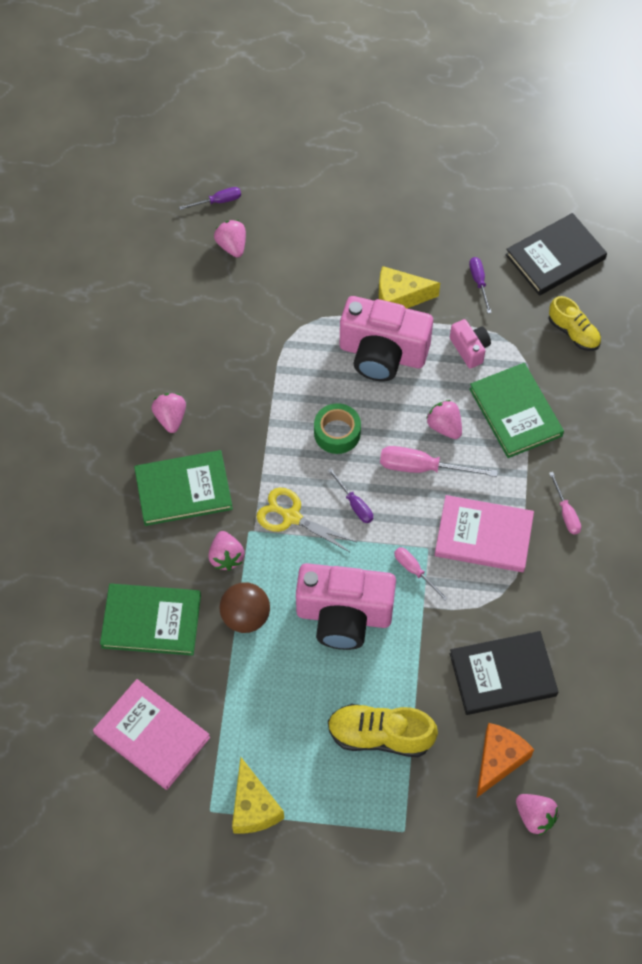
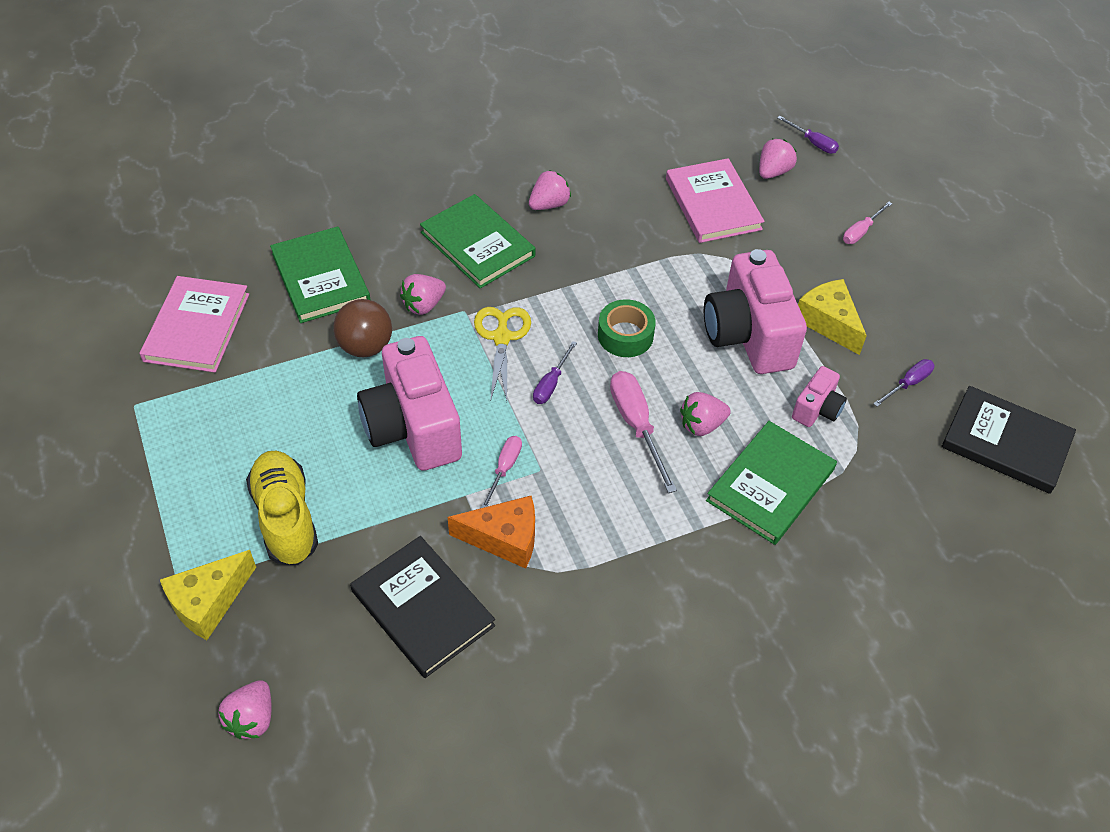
camera: 60 degrees right, 10 degrees down
yellow cheese [232,757,284,834] -> yellow cheese moved to [160,550,256,640]
pink strawberry [426,400,462,439] -> pink strawberry turned 135 degrees counterclockwise [680,392,731,436]
pink book [435,495,534,572] -> pink book moved to [666,158,765,243]
orange cheese [477,723,534,797] -> orange cheese moved to [448,496,535,569]
yellow shoe [549,296,601,351] -> none
pink screwdriver [549,472,581,534] -> pink screwdriver moved to [843,202,892,244]

